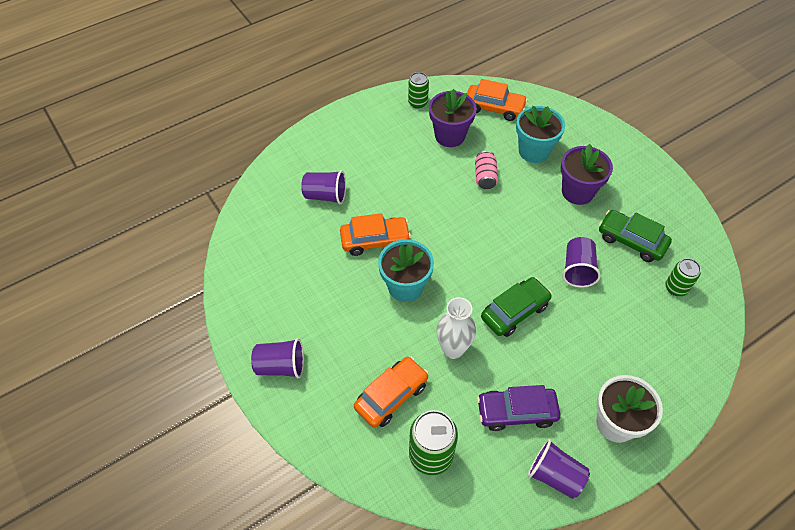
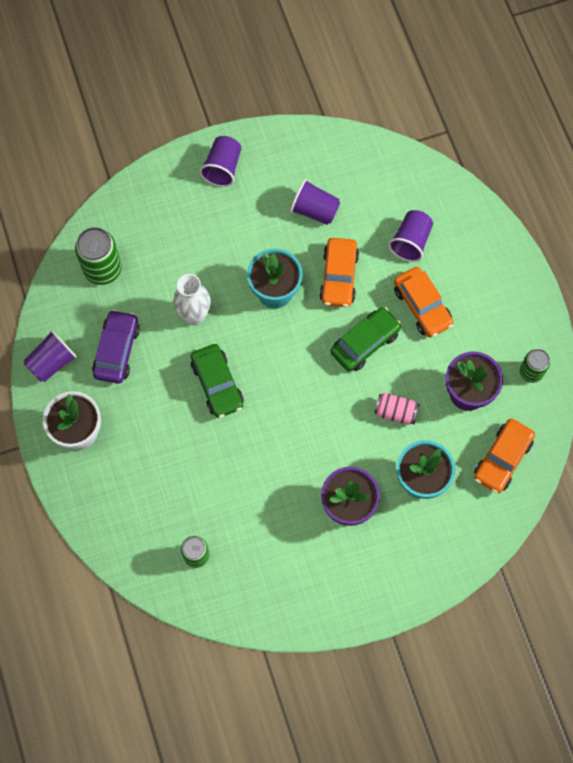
camera: 105 degrees right, 15 degrees up
orange car [354,356,429,428] -> orange car moved to [394,267,454,337]
purple cup [562,237,601,287] -> purple cup moved to [290,179,340,225]
green car [599,210,672,262] -> green car moved to [331,307,402,372]

